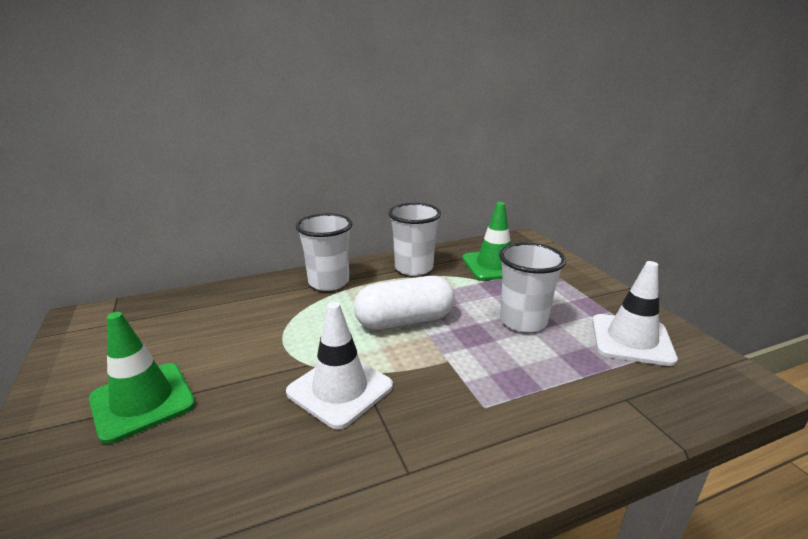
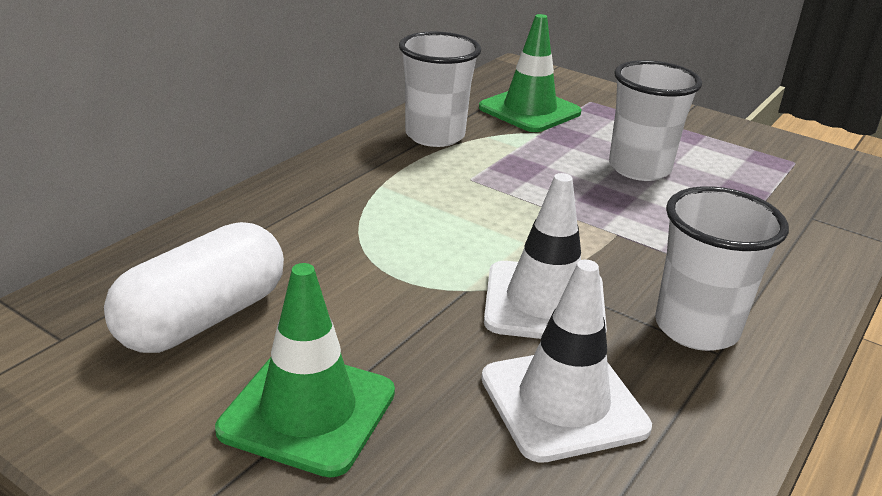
camera: 35 degrees left, 5 degrees up
white cup [296,213,353,291] -> white cup moved to [655,186,789,351]
white capsule [354,276,455,330] -> white capsule moved to [104,222,284,353]
white traffic cone [592,261,678,366] -> white traffic cone moved to [481,260,652,463]

